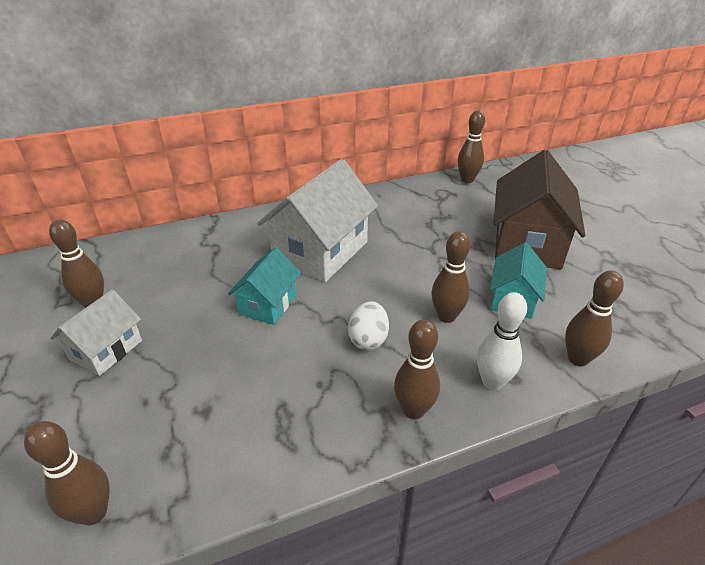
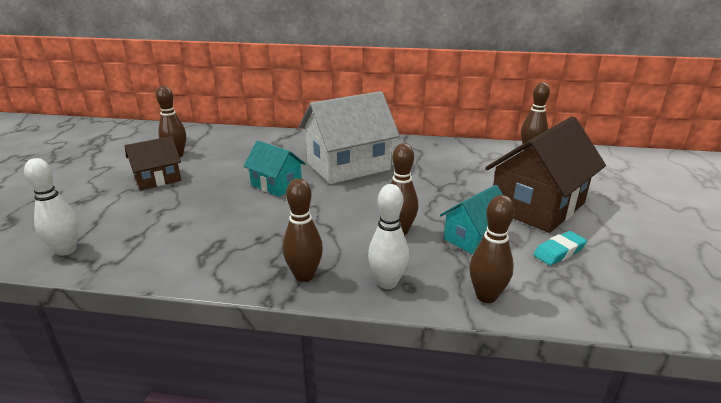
camera: 30 degrees right, 10 degrees down
brown bowling pin [24,421,110,525] -> white bowling pin [24,158,79,256]
white house [51,289,142,376] -> brown house [125,136,181,190]
turquoise house [228,247,301,325] -> turquoise house turned 75 degrees clockwise [244,141,306,197]
white egg [348,301,389,350] -> none
none -> turquoise eraser [533,231,587,265]

